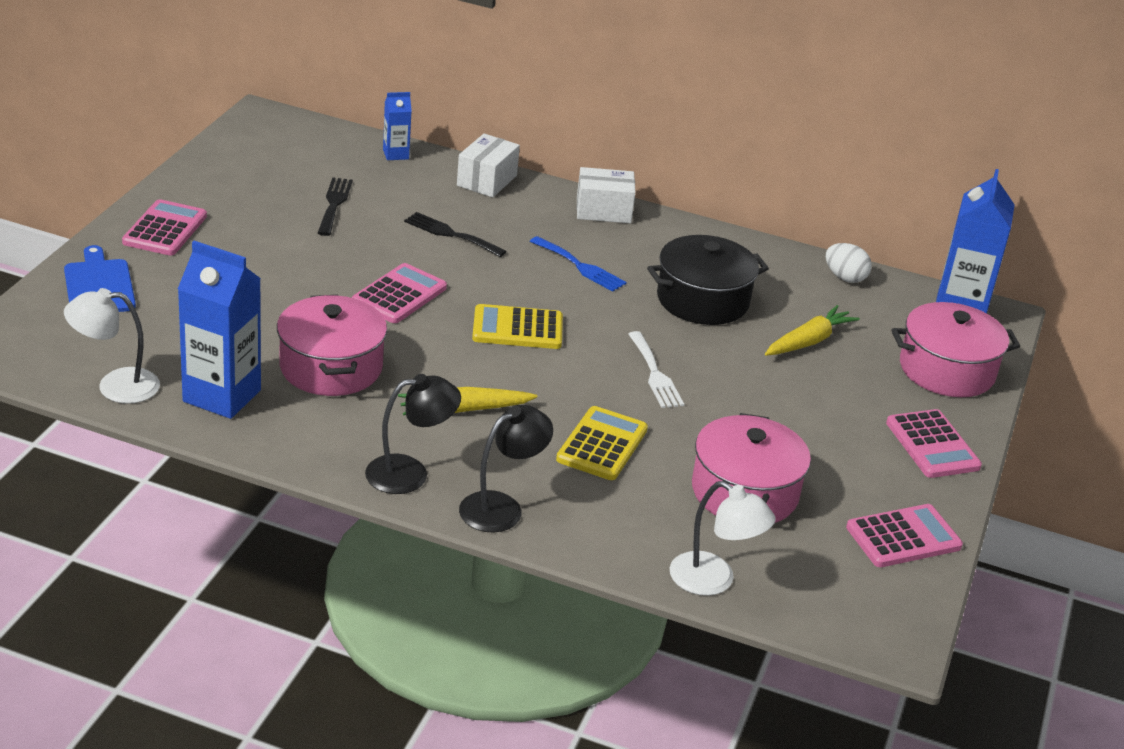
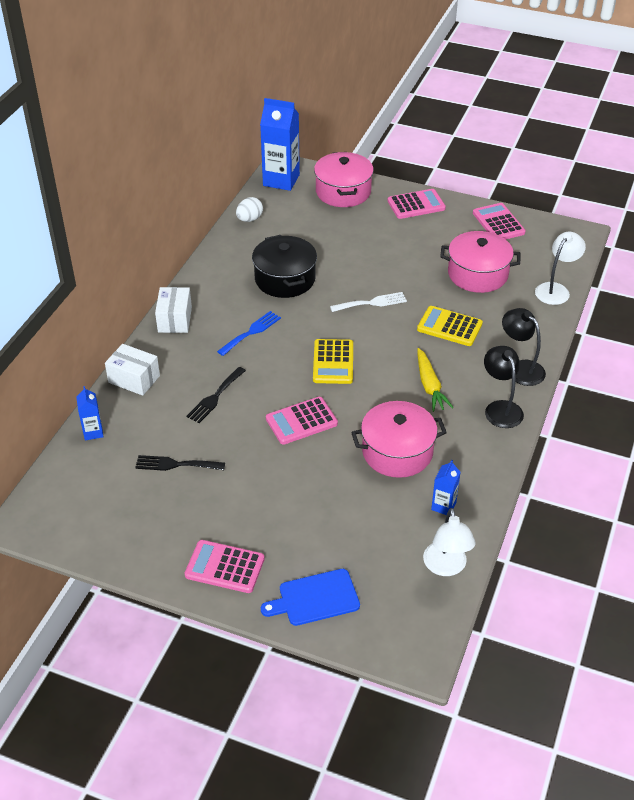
camera: 85 degrees left, 10 degrees up
blue carton [178,241,261,419] -> blue carton [431,460,461,515], size x0.50
pink calculator [352,263,447,323] -> pink calculator turned 60 degrees counterclockwise [266,397,338,445]
yellow carrot [765,305,860,356] -> none

